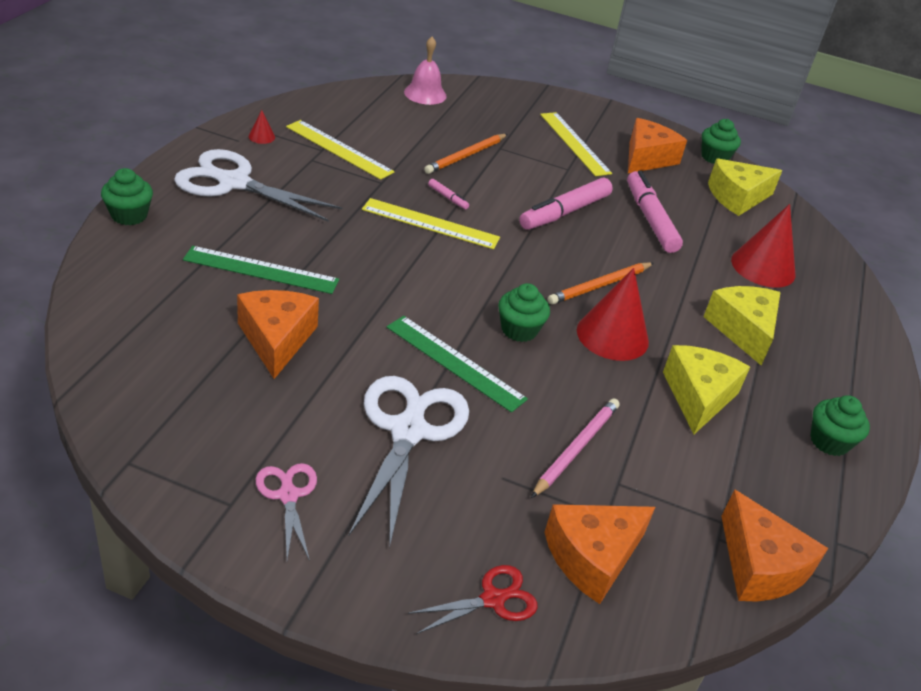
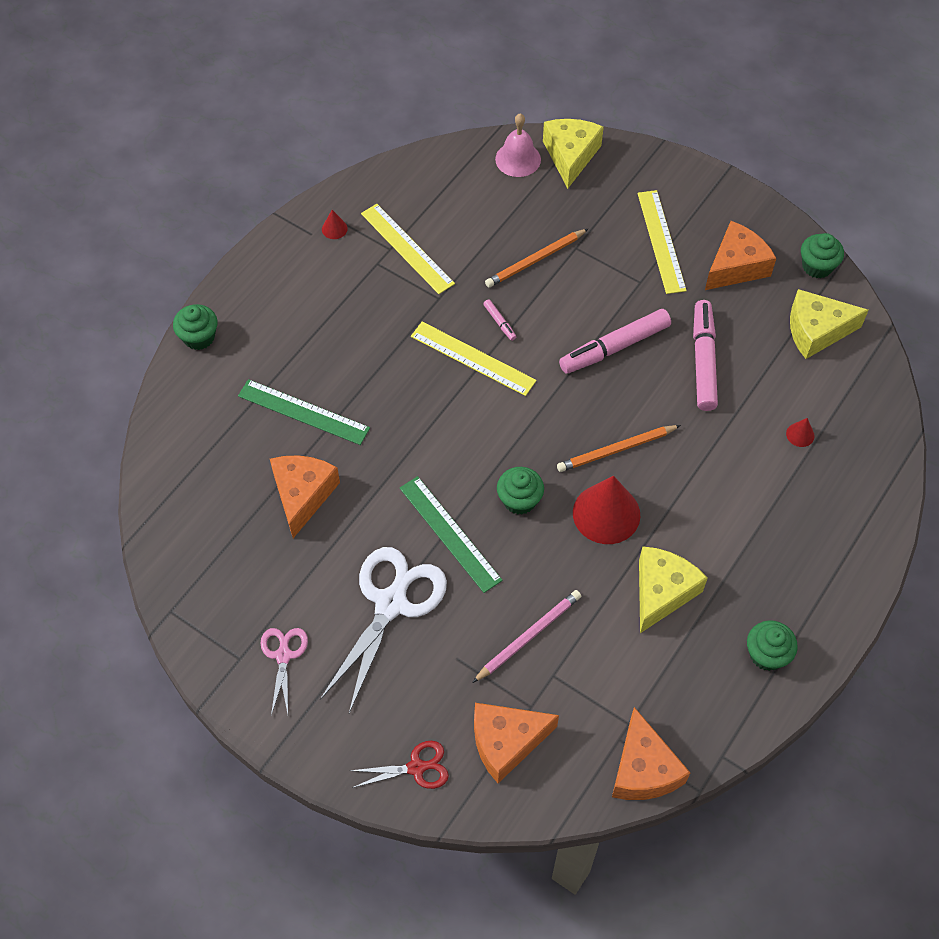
camera: 20 degrees right, 20 degrees up
white scissors [174,149,342,222] -> none
yellow cheese [703,286,781,365] -> yellow cheese moved to [543,119,604,189]
red cone [731,204,795,287] -> red cone [786,418,815,447], size x0.43

